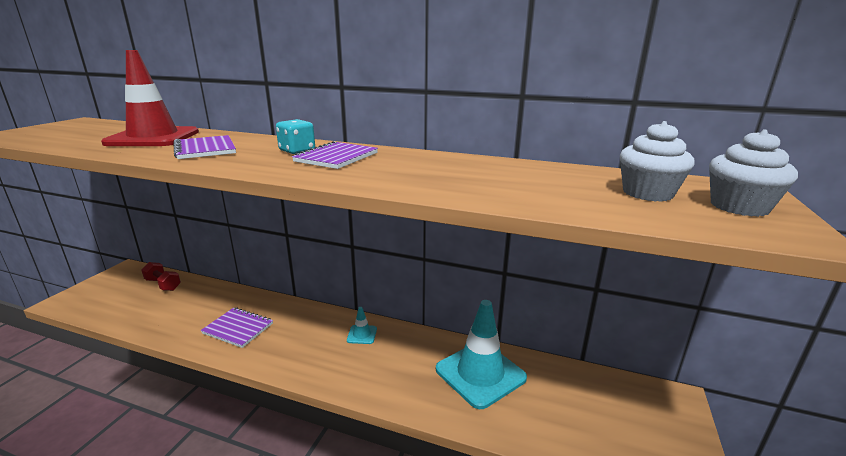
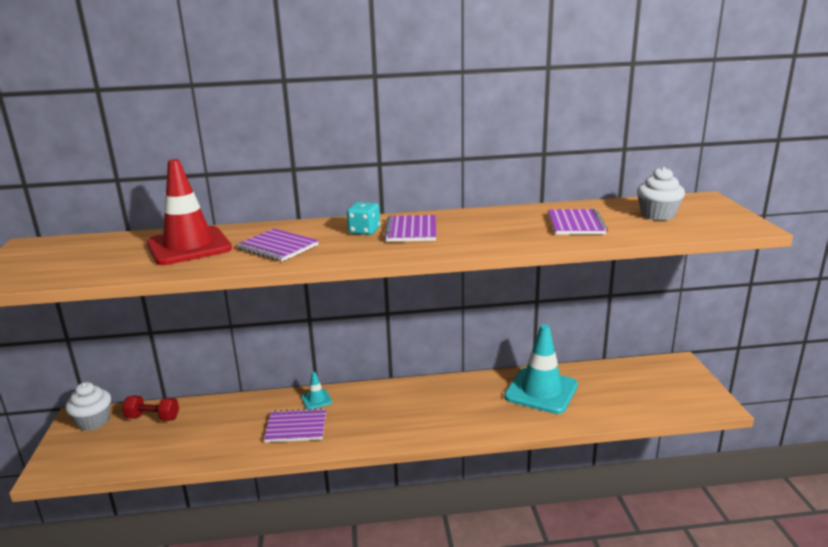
camera: 25 degrees left, 0 degrees up
turquoise traffic cone [347,307,377,344] -> turquoise traffic cone moved to [301,372,332,410]
white cupcake [709,129,798,217] -> white cupcake moved to [65,382,111,431]
none -> purple notebook [548,209,608,235]

